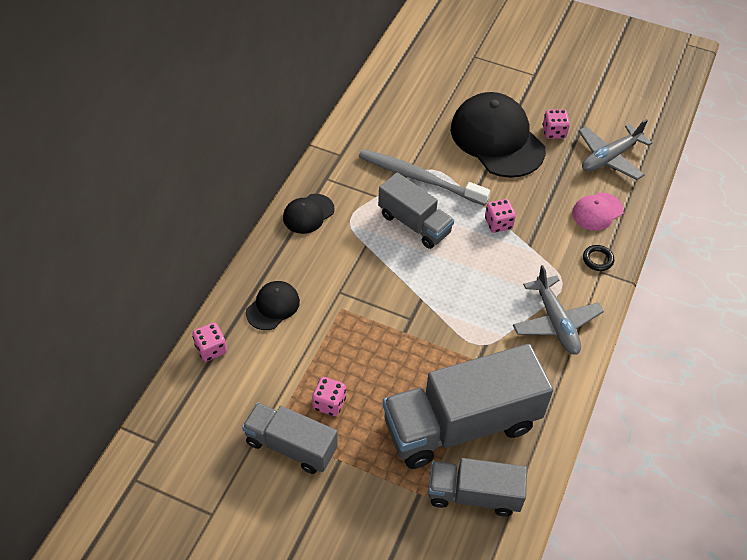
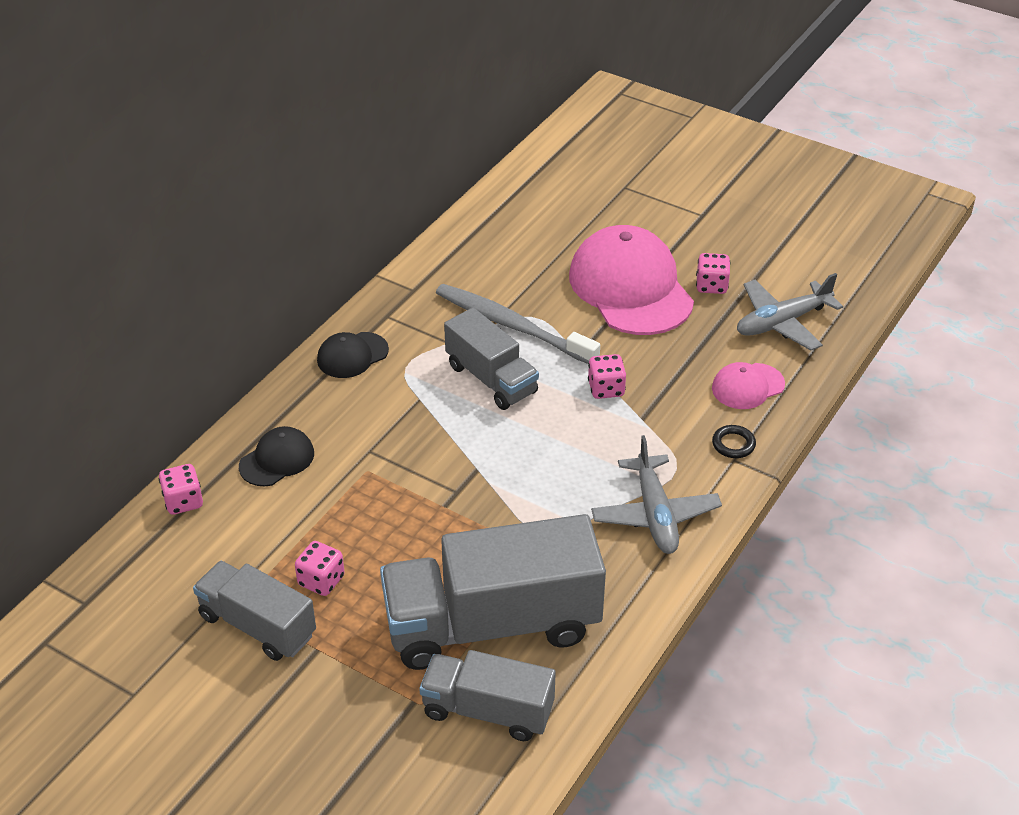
camera: 10 degrees right, 10 degrees down
black cap [451,92,546,178] -> pink cap [569,225,694,335]

